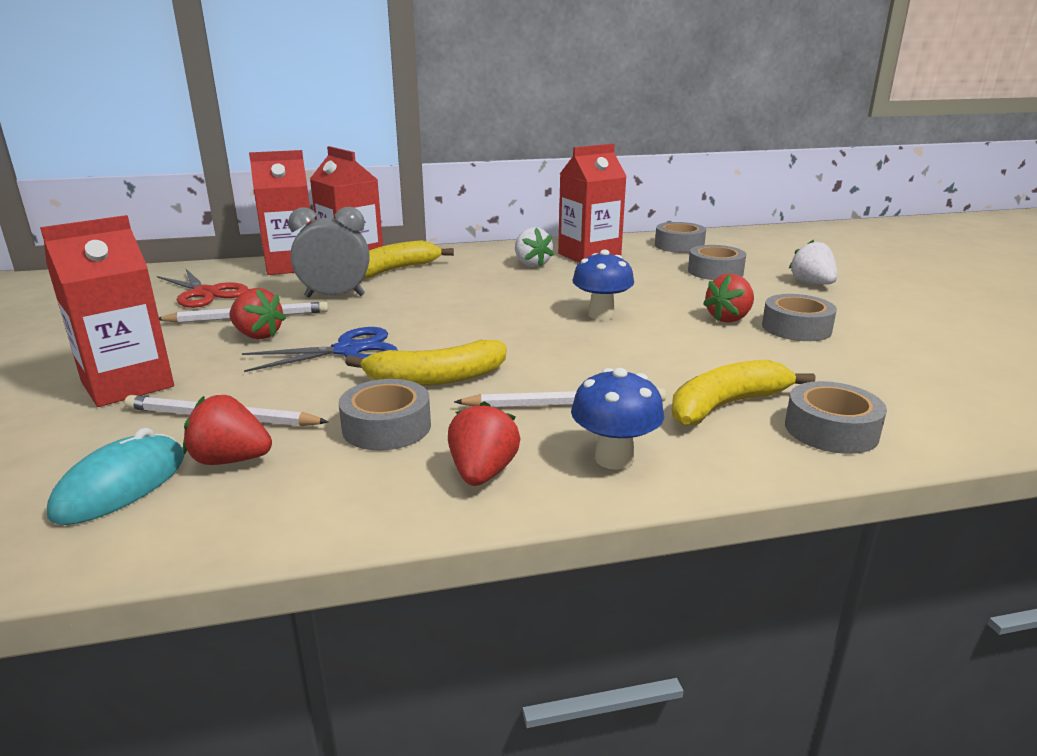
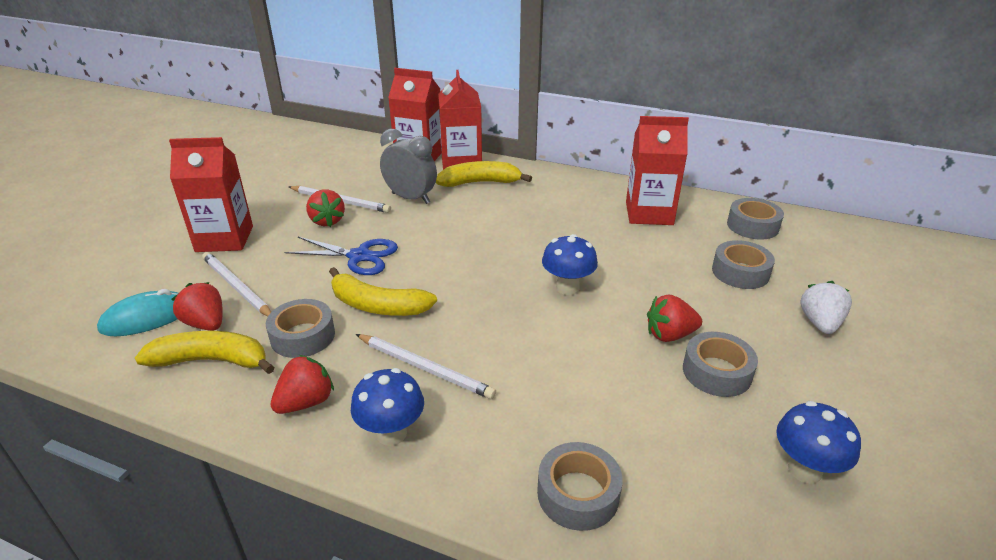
camera: 35 degrees right, 10 degrees up
red scissors [157,269,248,308] -> none
white strawberry [515,227,554,267] -> none
yellow banana [672,360,815,426] -> yellow banana moved to [135,331,275,374]
none -> blue mushroom [776,401,861,484]

